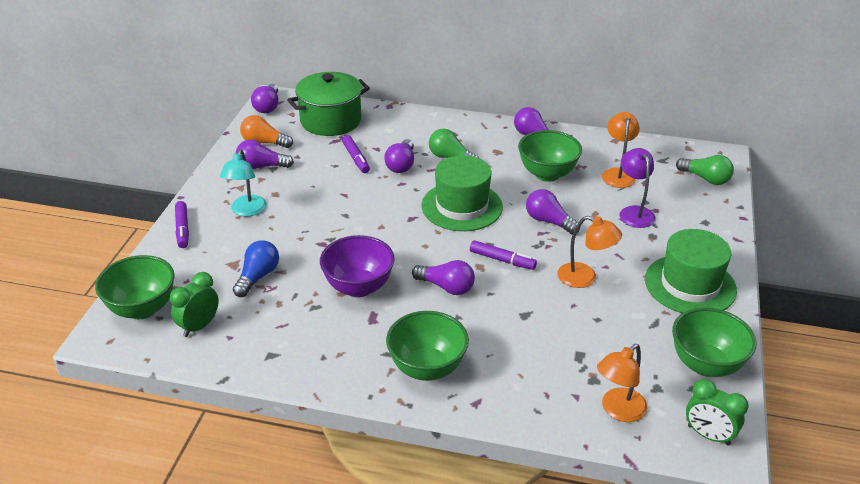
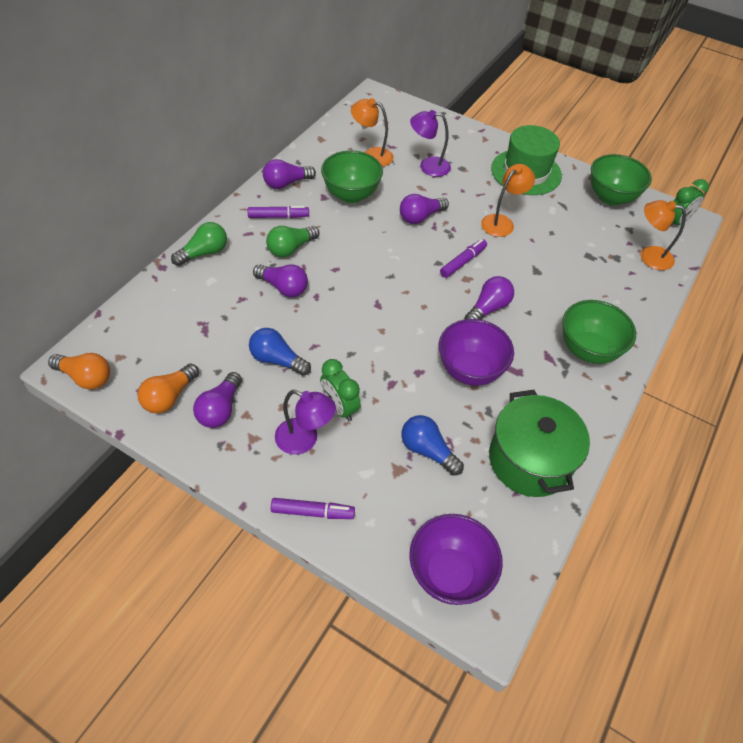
camera: 75 degrees left, 15 degrees up
green bowl [95,255,175,319] -> purple bowl [409,514,503,605]
green clock [170,272,219,337] -> green clock moved to [320,359,361,421]
turquoise lamp [220,149,267,217] -> purple lamp [275,390,336,455]
purple light bulb [251,84,278,113] -> orange light bulb [48,353,110,390]
green pot [287,72,370,136] -> green pot moved to [489,390,590,497]
purple marker [342,135,370,173] -> purple marker moved to [248,206,309,218]
green hat [421,155,503,231] -> none
orange lamp [597,344,648,422] -> orange lamp turned 135 degrees clockwise [641,200,686,270]
green light bulb [676,155,734,185] -> green light bulb moved to [171,222,227,266]
none -> blue light bulb [249,328,311,376]

